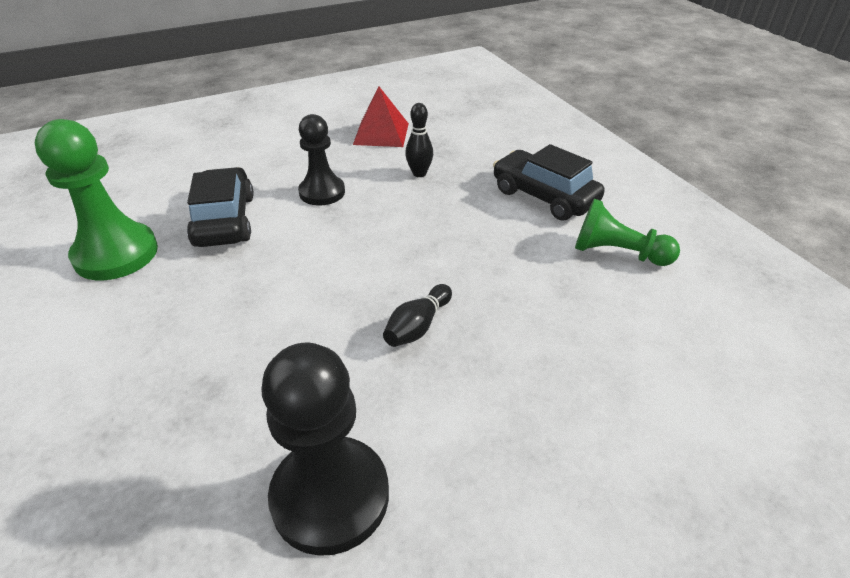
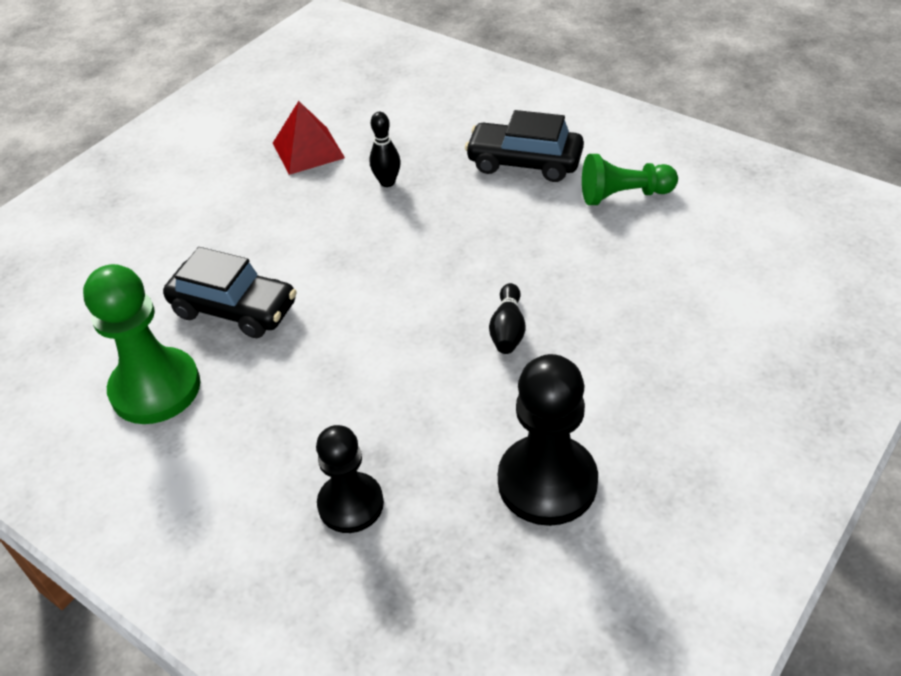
camera: 25 degrees left, 5 degrees up
black car [187,167,254,247] -> black car turned 150 degrees clockwise [163,247,297,338]
black pawn [298,114,345,206] -> black pawn moved to [316,425,384,533]

